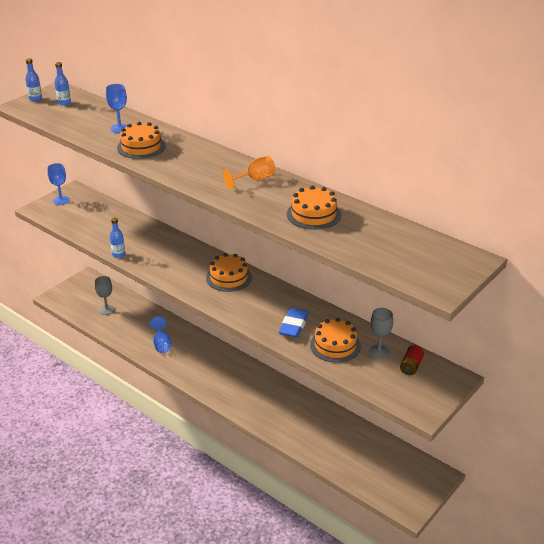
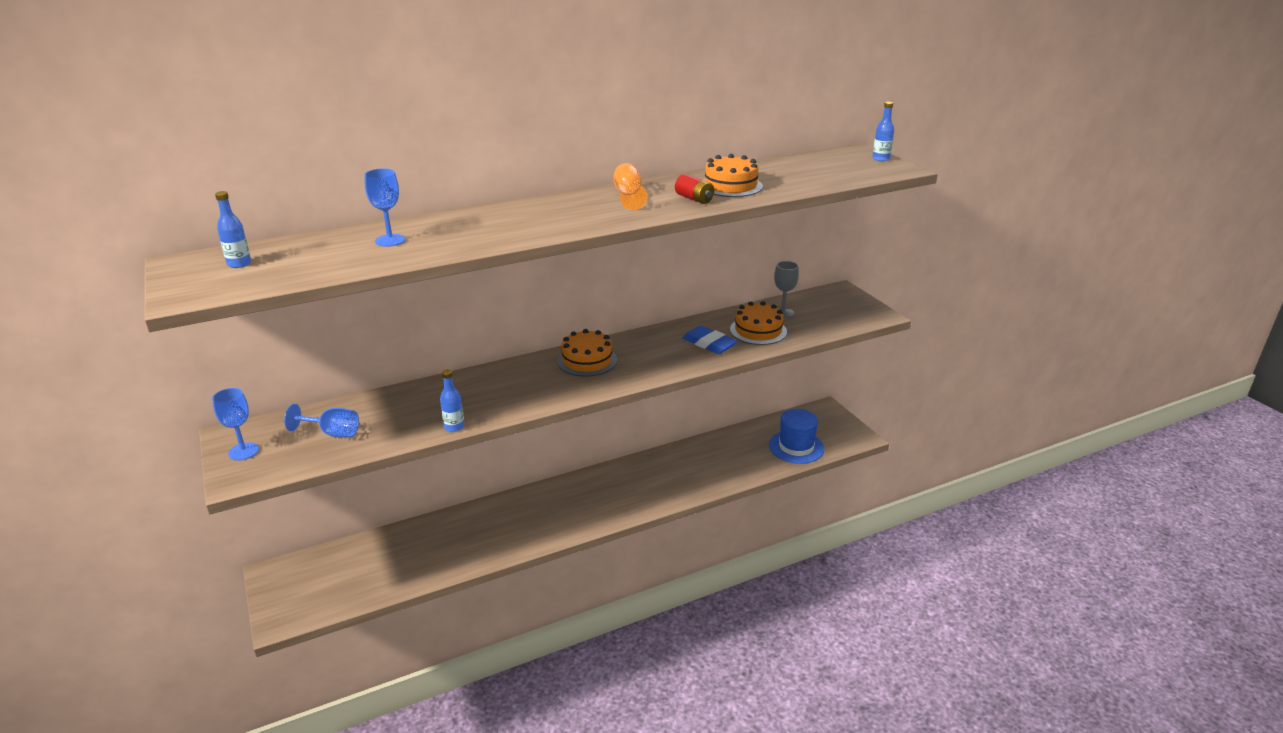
camera: 65 degrees left, 5 degrees down
blue bottle [26,58,42,102] -> blue bottle moved to [872,102,894,161]
grey goblet [95,276,115,315] -> none
orange cake [117,122,166,159] -> none
blue goblet [150,316,171,353] -> blue goblet moved to [284,404,359,438]
red battery [400,345,424,375] -> red battery moved to [675,174,714,204]
none -> blue hat [769,409,824,464]

